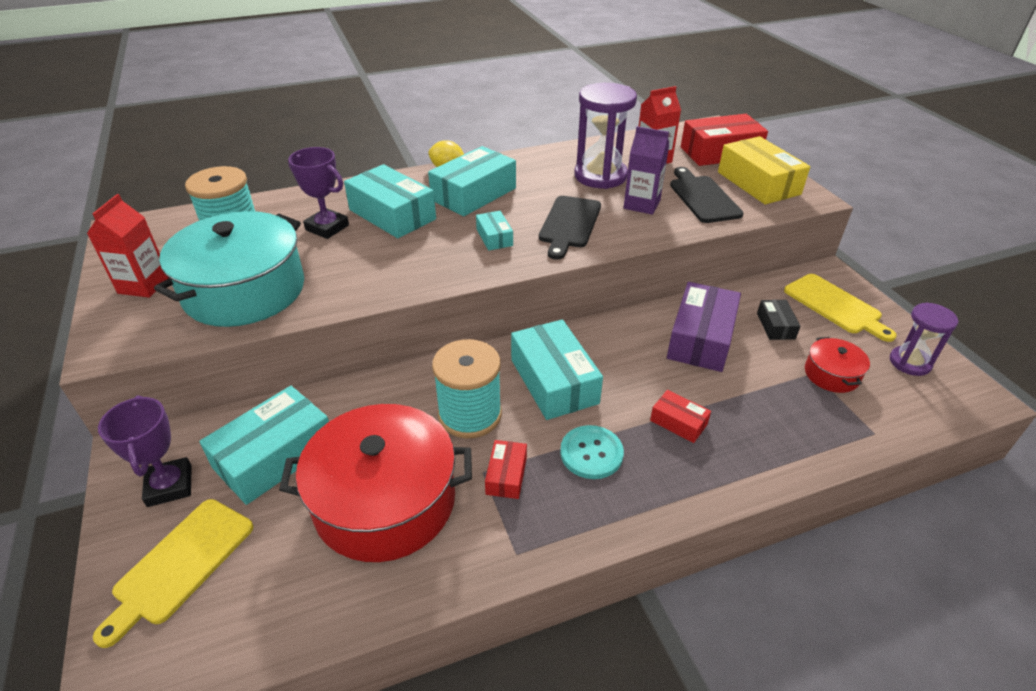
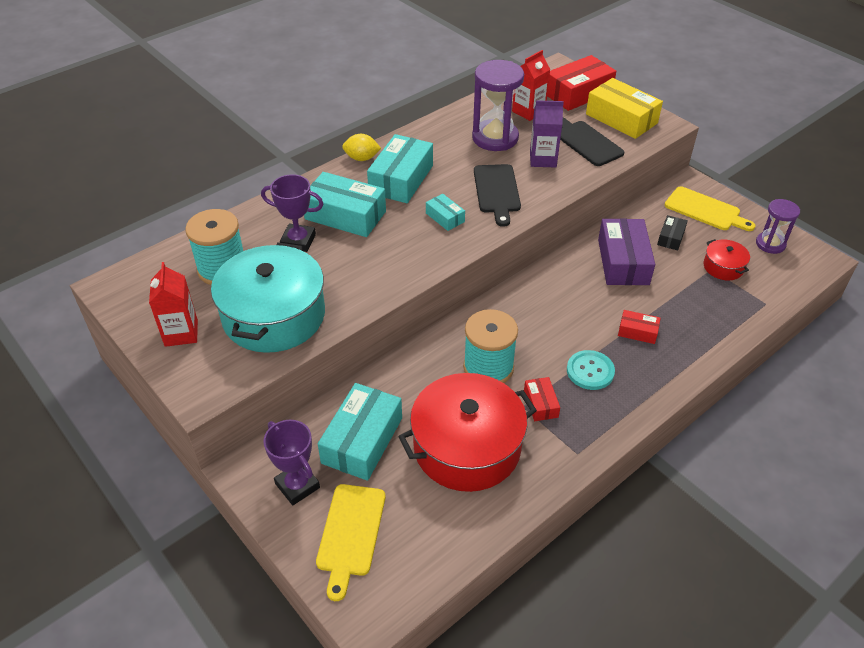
camera: 20 degrees left, 5 degrees up
turquoise box [511,319,603,420] -> none
black box [757,300,801,340] -> black box turned 45 degrees clockwise [657,215,688,251]

